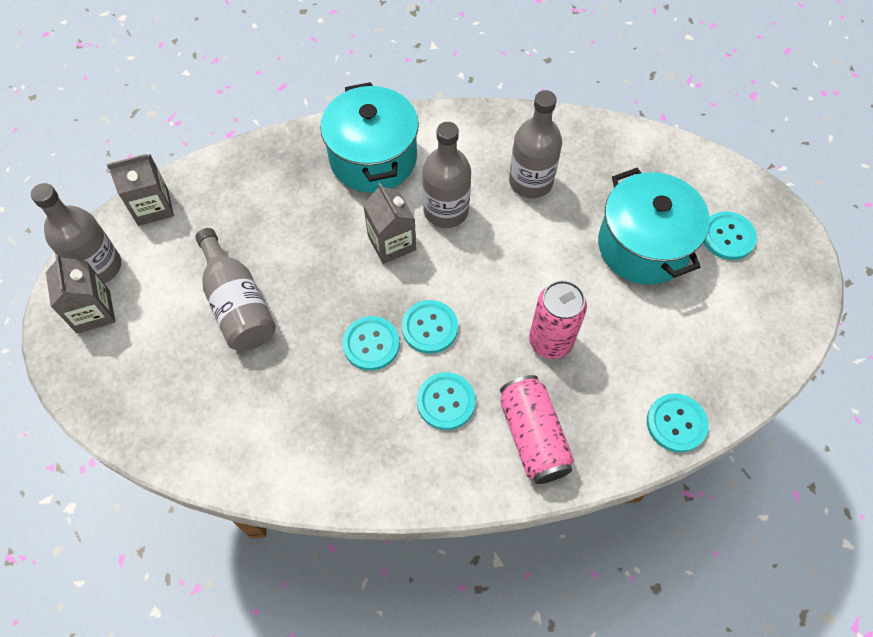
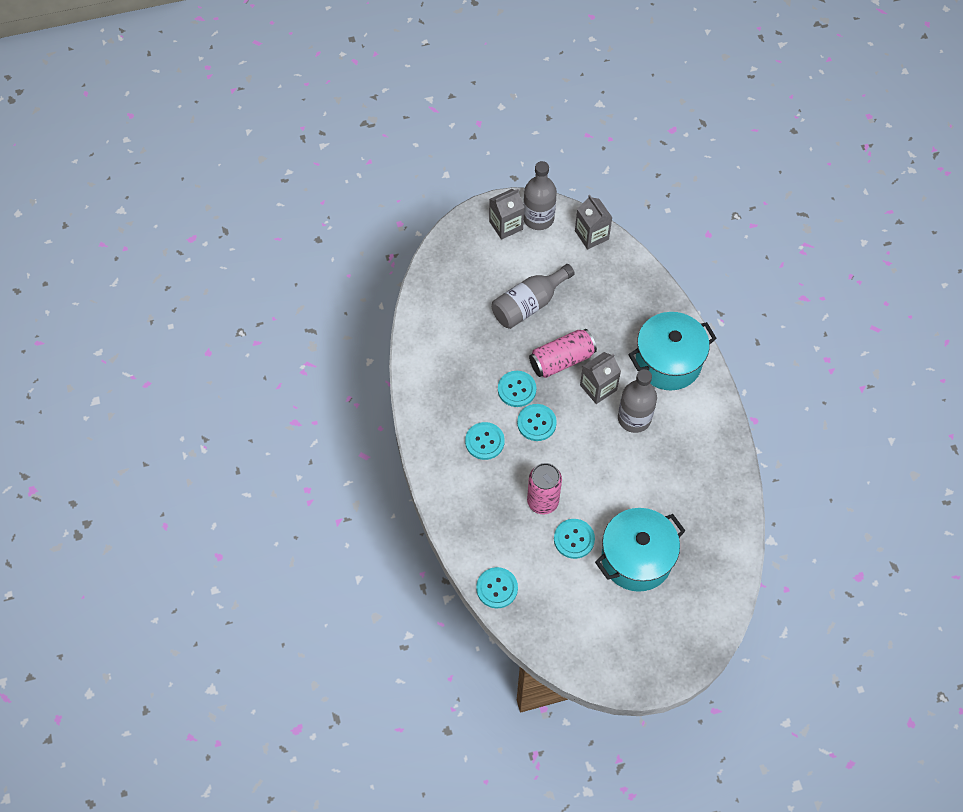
camera: 80 degrees right, 0 degrees up
pink can [500,375,574,484] -> pink can moved to [529,329,597,378]
grey bottle [509,90,562,198] -> none
turquoise button [704,211,757,260] -> turquoise button moved to [554,519,595,559]

